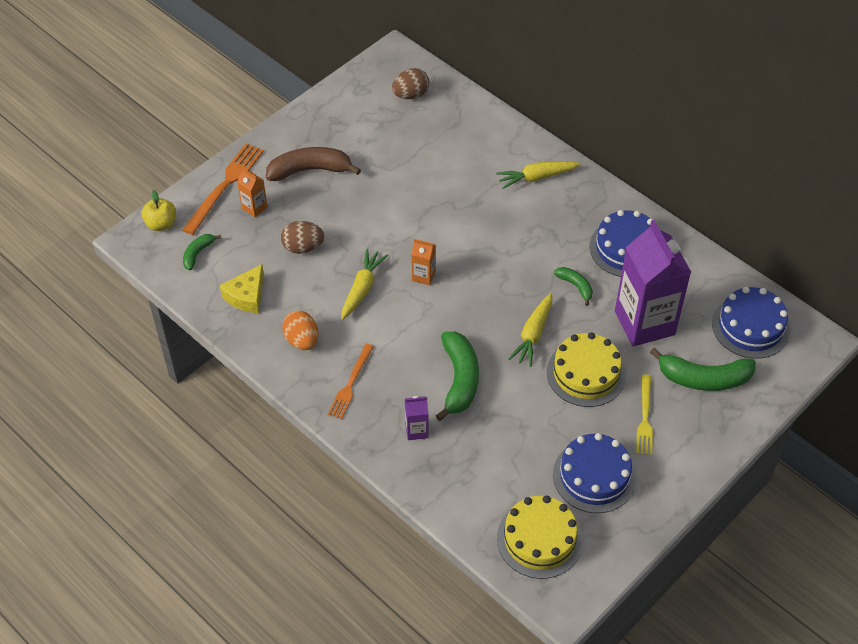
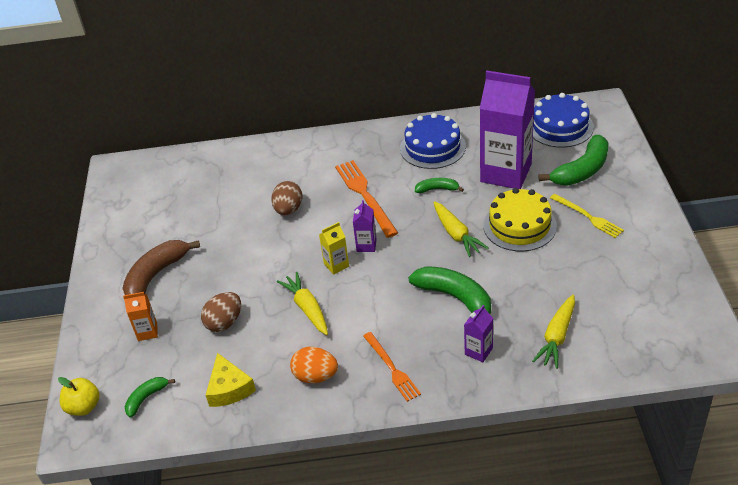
camera: 45 degrees left, 10 degrees down
orange fork [182,144,264,235] -> orange fork moved to [335,160,398,238]
green banana [183,234,221,270] -> green banana turned 60 degrees clockwise [125,377,175,418]
brown egg [392,68,429,99] -> brown egg moved to [271,181,302,215]
orange carton [411,239,436,285] -> yellow carton [319,222,349,275]
yellow carrot [496,161,580,189] -> yellow carrot moved to [532,295,575,369]
yellow cake [497,495,583,579] -> none
blue cake [553,433,636,513] -> none
none -> purple carton [353,200,377,252]

